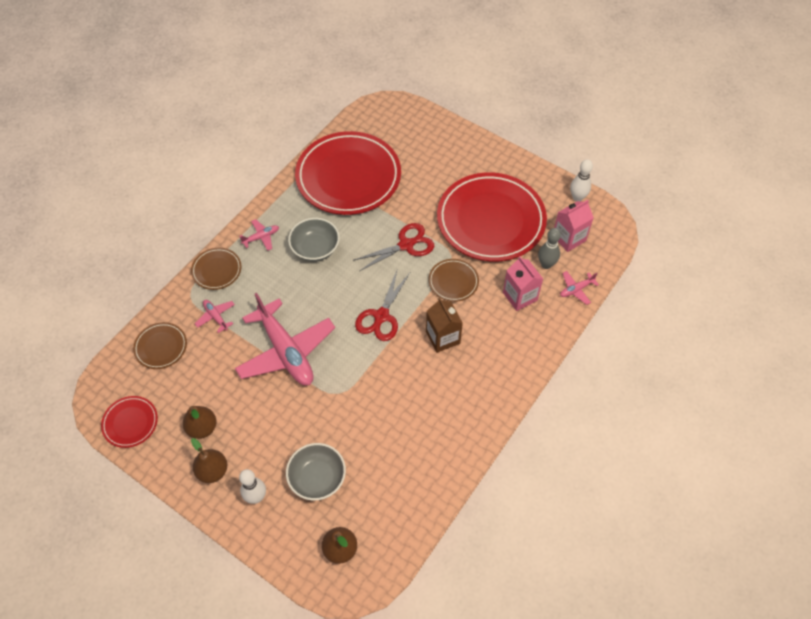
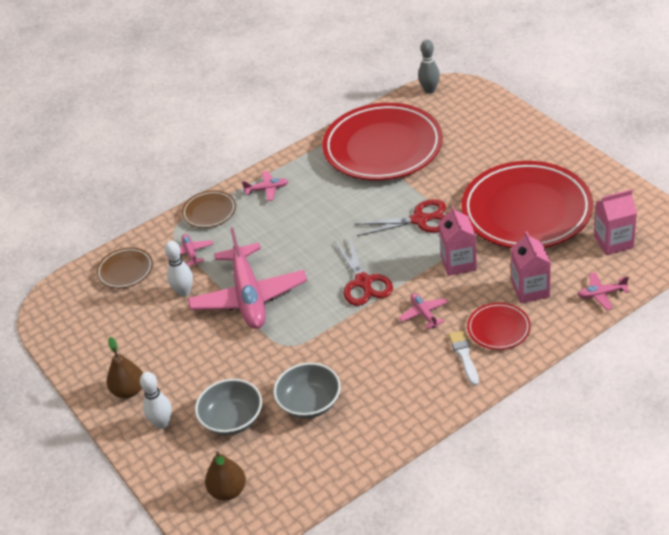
camera: 25 degrees right, 15 degrees down
red plate [101,396,158,448] -> red plate moved to [467,302,531,350]
brown pear [183,406,216,439] -> none
grey bowl [288,218,340,261] -> grey bowl moved to [274,363,341,418]
red scissors [355,268,410,341] -> red scissors turned 60 degrees counterclockwise [334,237,393,306]
brown carton [426,298,463,353] -> pink plane [399,293,448,329]
brown plate [429,259,479,302] -> pink carton [439,206,477,276]
grey bowling pin [538,228,561,269] -> grey bowling pin moved to [418,40,440,94]
white bowling pin [570,159,593,202] -> white bowling pin moved to [165,241,193,297]
none -> white brush [449,330,479,386]

